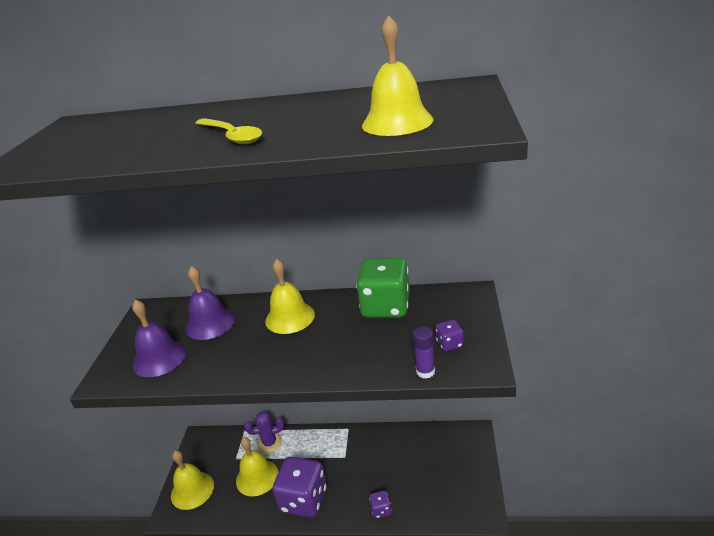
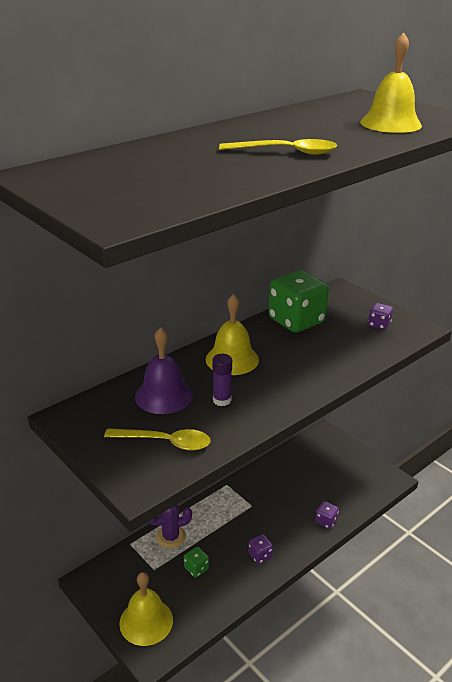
camera: 50 degrees left, 0 degrees up
purple bell [132,299,186,377] -> yellow spoon [104,428,210,451]
yellow bell [236,437,278,496] -> green dice [184,547,209,578]
purple cactus [244,412,284,453] -> purple cactus turned 45 degrees clockwise [149,504,192,549]
purple dice [273,457,327,517] -> purple dice [248,534,273,564], size x0.44
purple glue stick [413,326,435,379] -> purple glue stick moved to [212,354,232,406]

